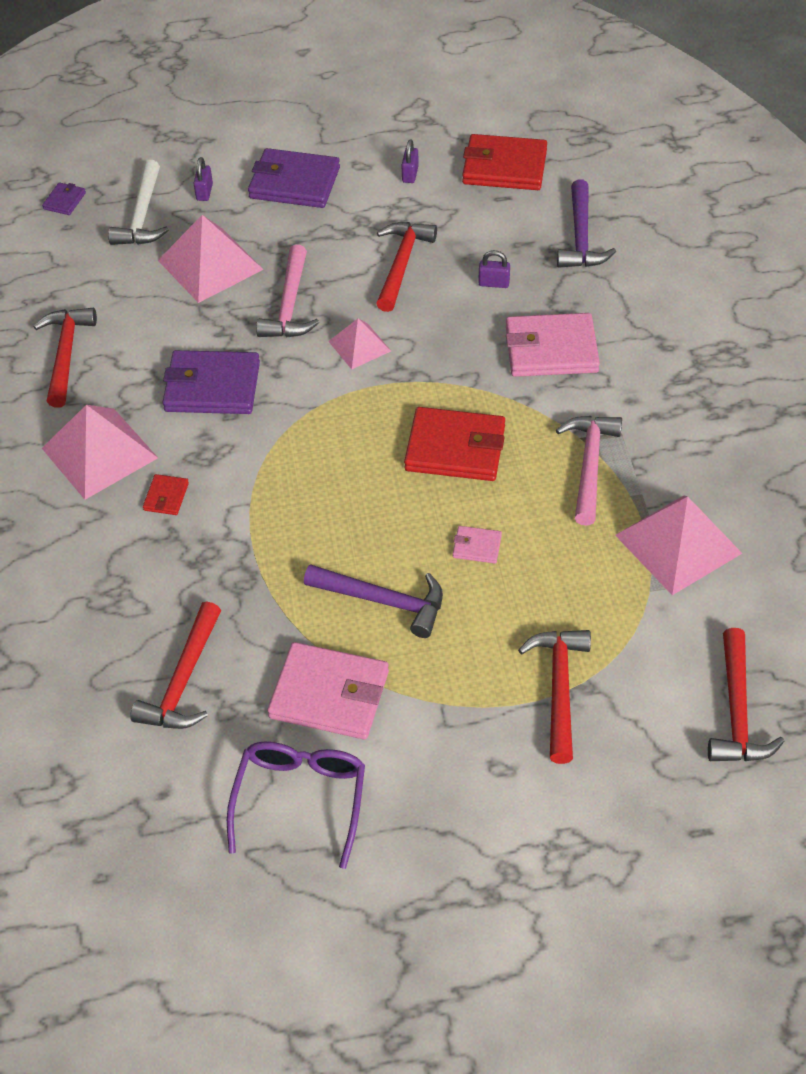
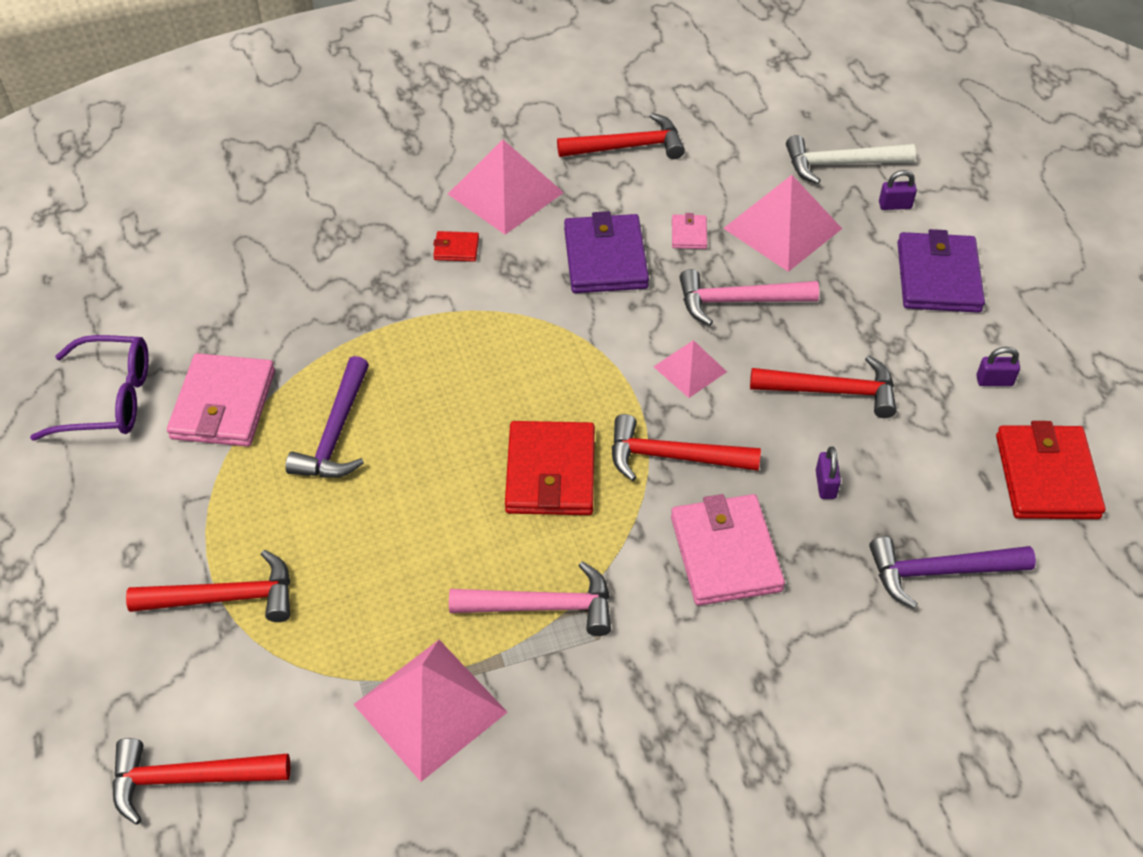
camera: 80 degrees right, 0 degrees up
purple wallet [42,182,86,215] -> none
red hammer [130,601,221,729] -> red hammer moved to [612,414,761,481]
pink wallet [453,526,502,563] -> pink wallet moved to [672,213,707,249]

